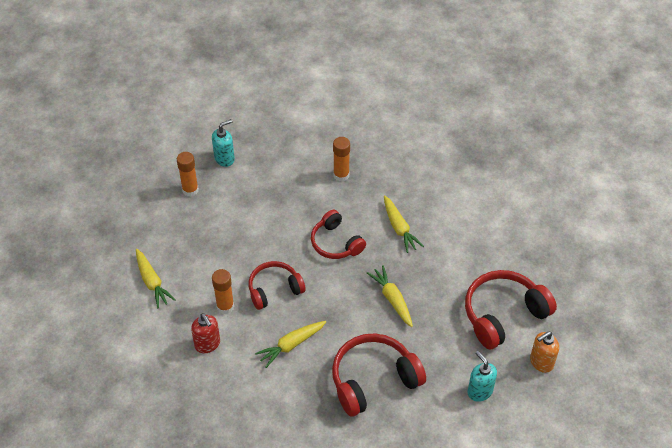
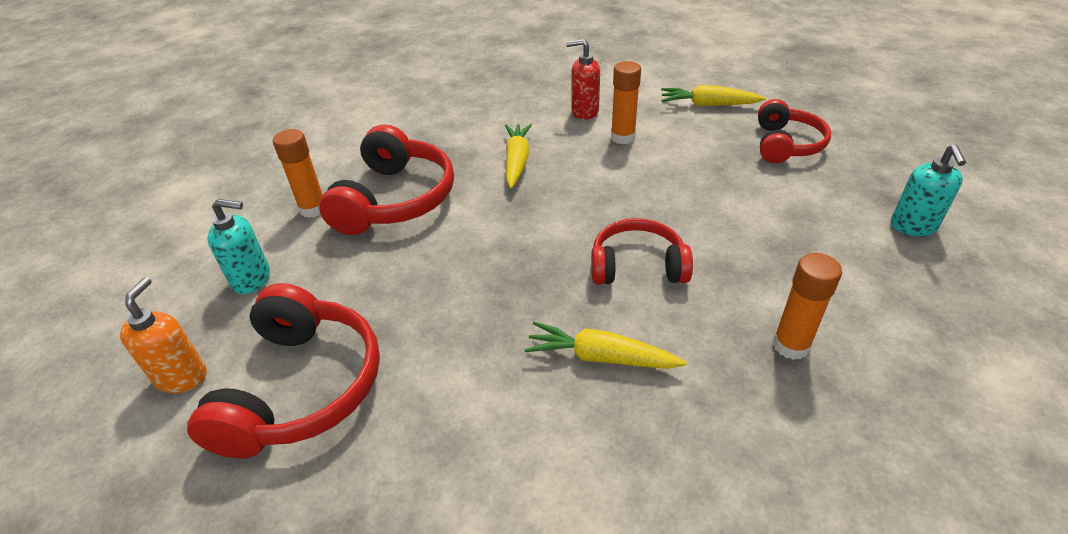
camera: 130 degrees right, 10 degrees down
orange glue stick [177,152,199,197] -> orange glue stick moved to [273,129,323,218]
red headphones [249,261,306,310] -> red headphones moved to [758,99,831,163]
yellow carrot [367,265,413,327] -> none

